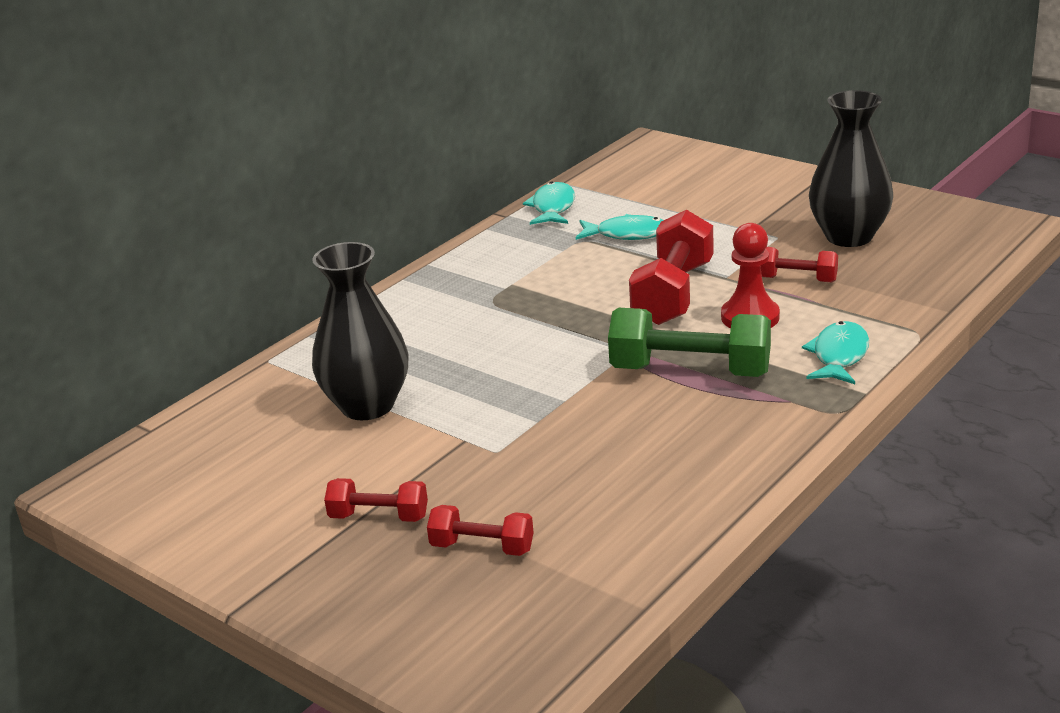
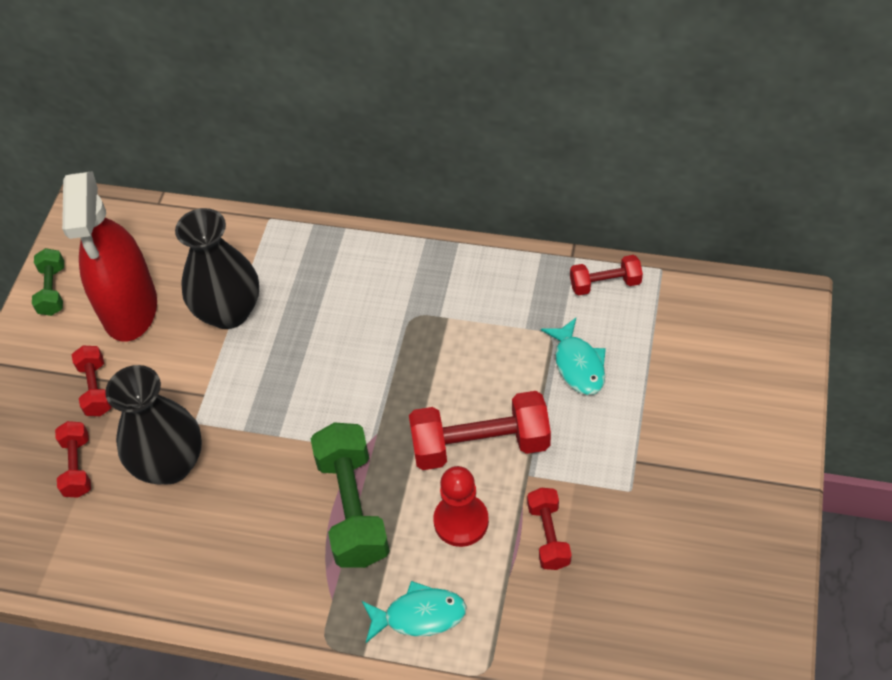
camera: 65 degrees right, 25 degrees up
turquoise fish [523,182,575,225] -> red dumbbell [570,255,643,296]
black vase [809,90,893,247] -> black vase moved to [105,365,202,485]
none -> green dumbbell [32,248,64,316]
none -> red spray bottle [62,171,157,342]

